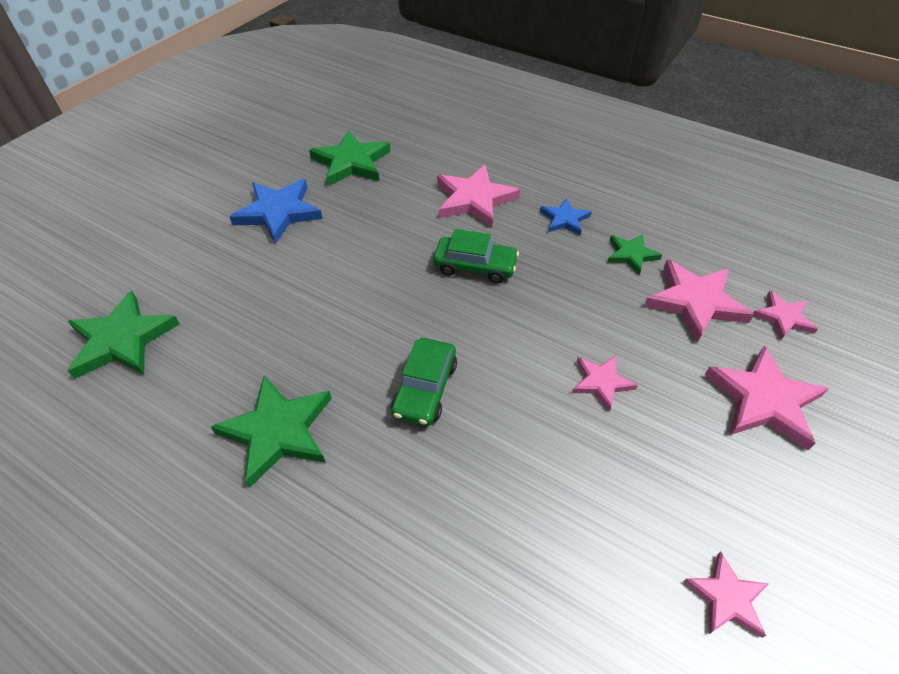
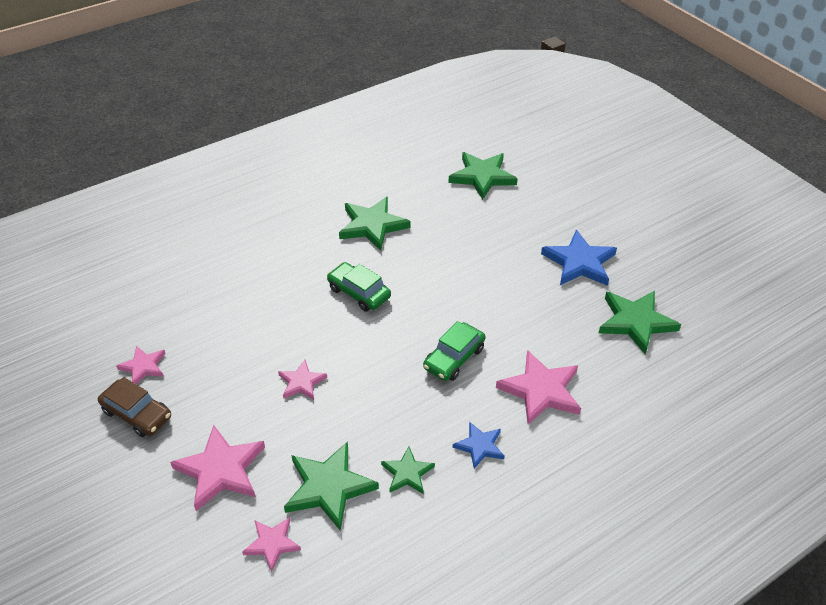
camera: 115 degrees right, 5 degrees down
pink star [644,260,754,343] -> green star [284,442,379,531]
none -> brown car [98,377,171,437]

